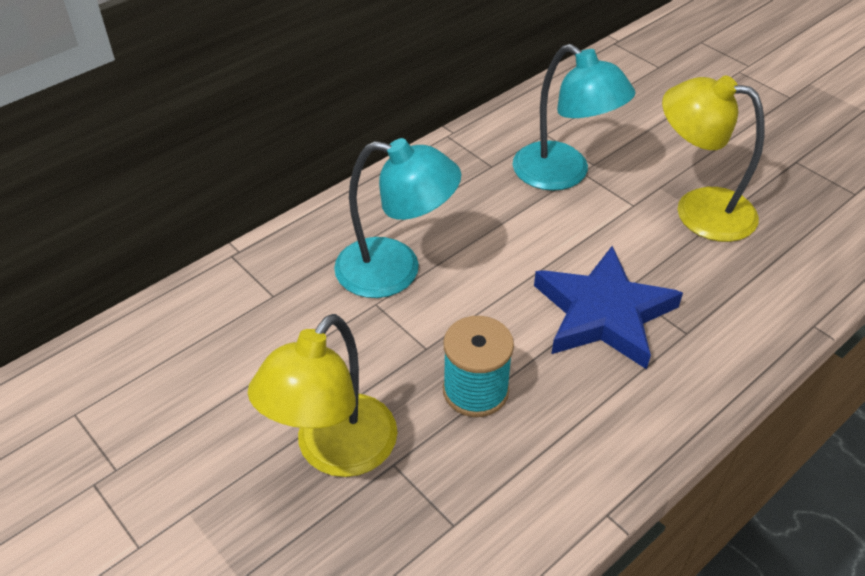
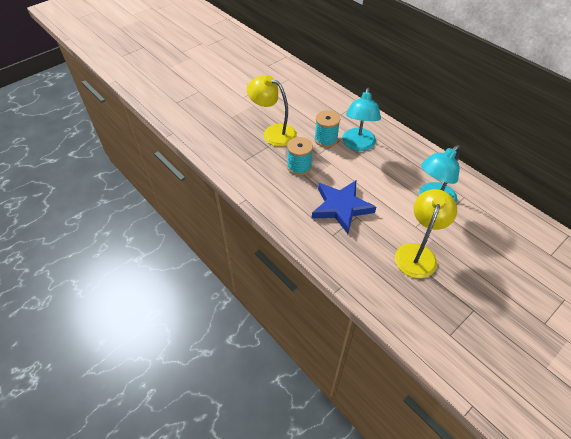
camera: 90 degrees right, 5 degrees up
none -> turquoise spool [314,110,340,147]

